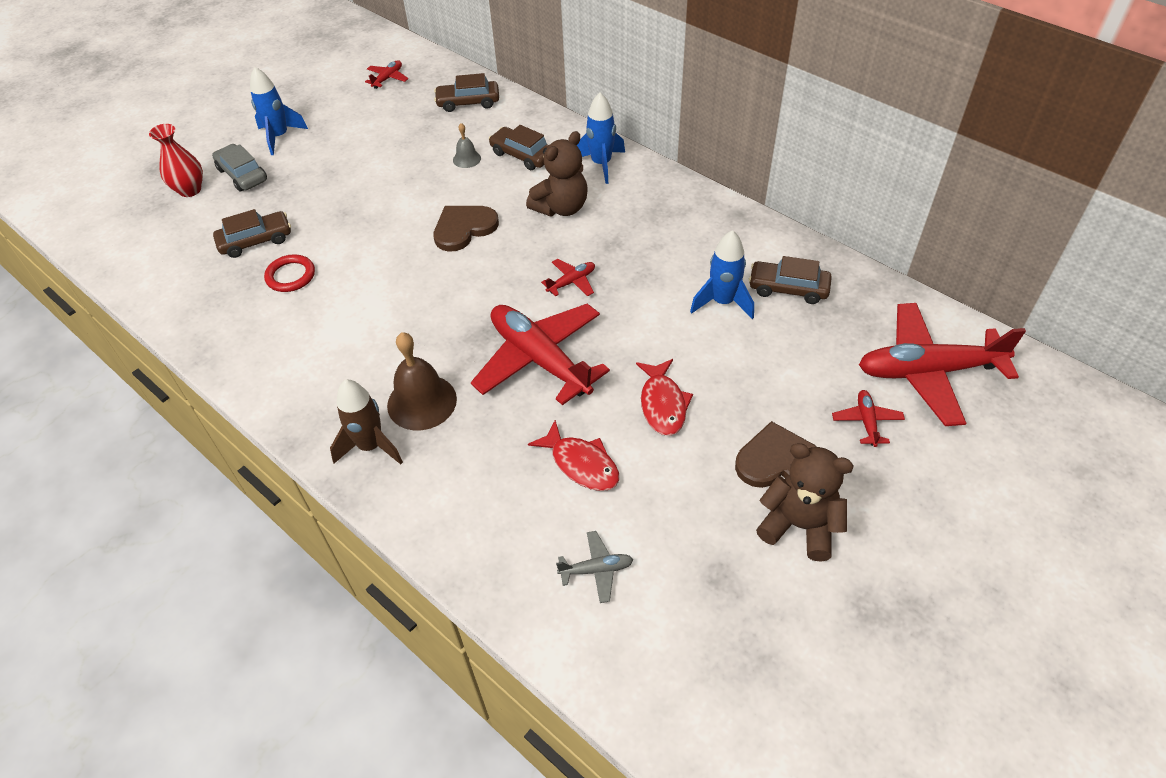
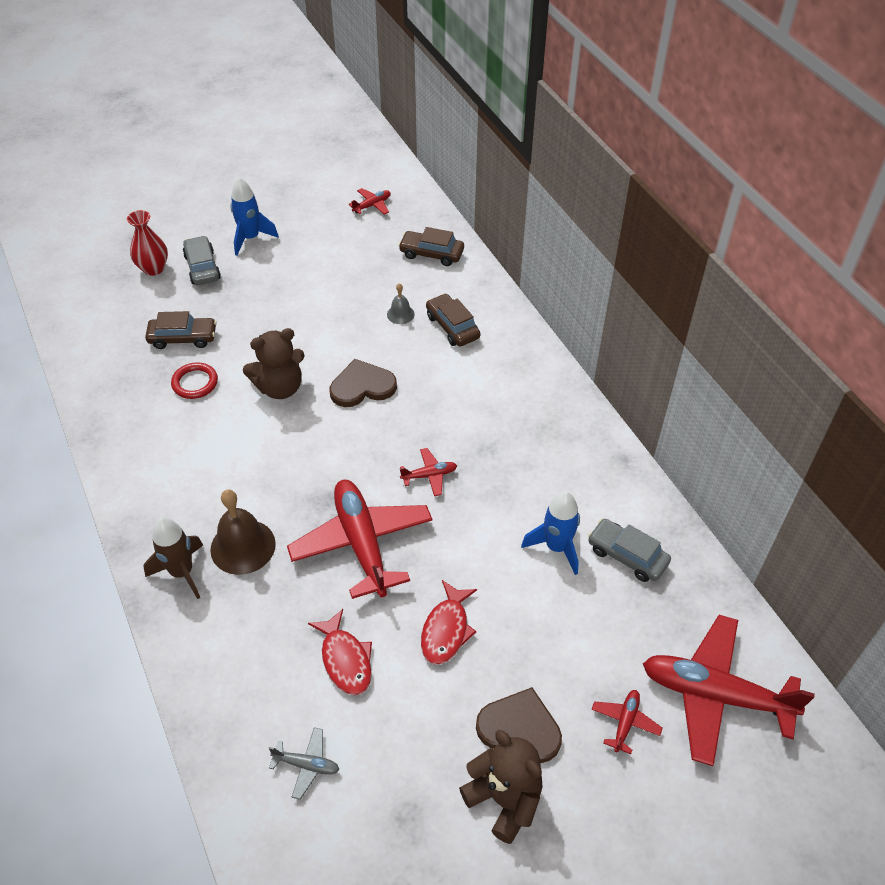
camera: 20 degrees right, 0 degrees up
brown teddy bear [526,131,588,217] -> brown teddy bear moved to [243,328,305,399]
blue rocket [577,93,625,184] -> none
brown car [749,256,832,304] -> grey car [588,519,671,582]

